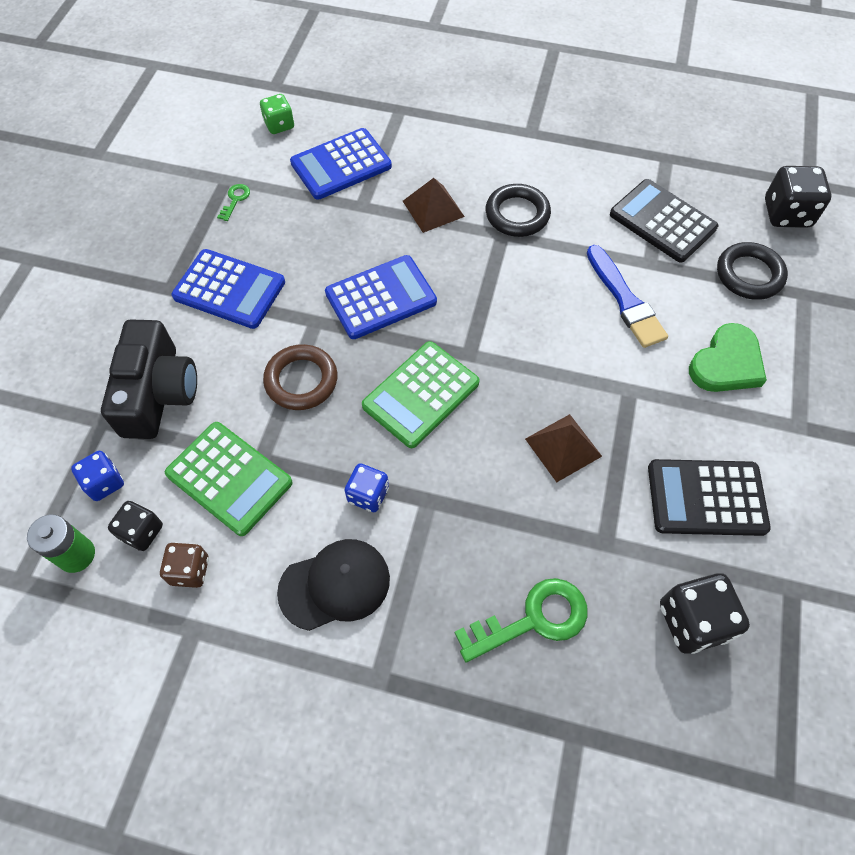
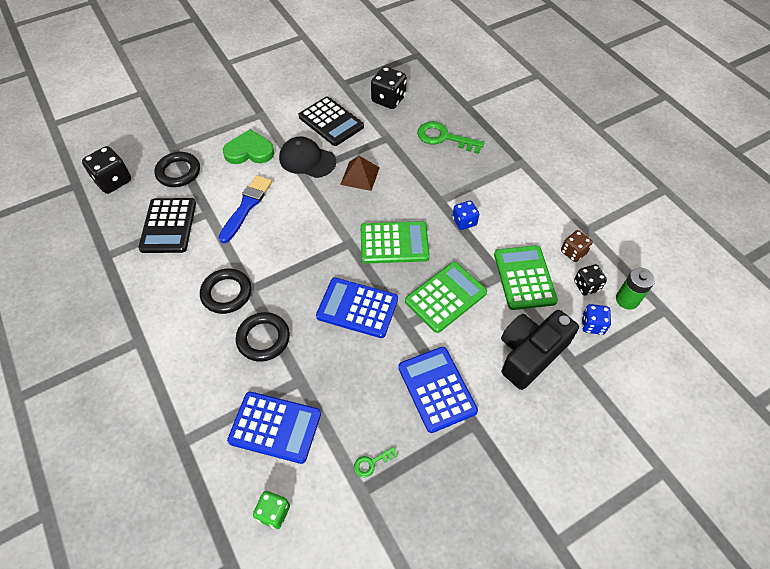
camera: 135 degrees left, 5 degrees down
brown ring [263,344,338,410] -> green calculator [405,262,487,333]
black cap [277,539,390,631] -> black cap moved to [279,137,336,178]
brown pyramid [403,178,465,233] -> black ring [236,312,290,362]

